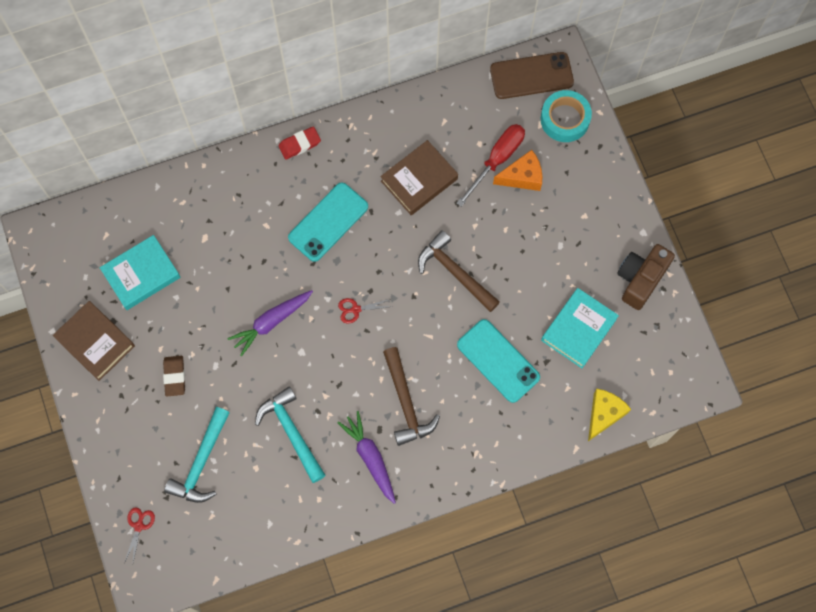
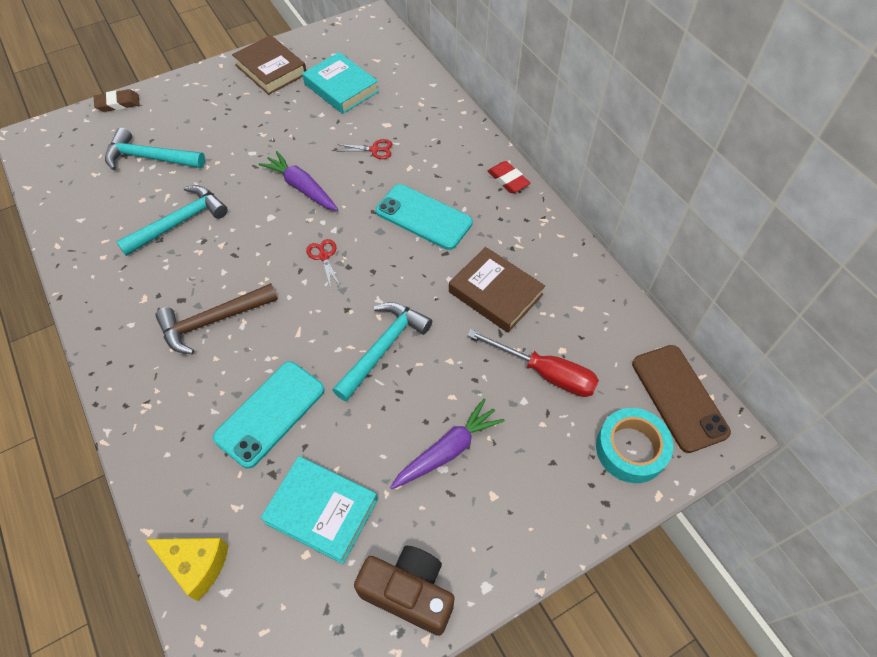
camera: 80 degrees right, 15 degrees down
brown book [53,301,135,381] -> brown book turned 75 degrees counterclockwise [232,35,306,95]
red scissors [124,508,155,563] -> red scissors moved to [337,139,392,159]
brown eraser [163,356,185,396] -> brown eraser moved to [94,89,140,112]
purple carrot [337,411,396,504] -> purple carrot moved to [390,399,505,489]
brown hammer [418,230,500,312] -> turquoise hammer [333,302,432,402]
orange cheese [493,150,542,191] -> none

